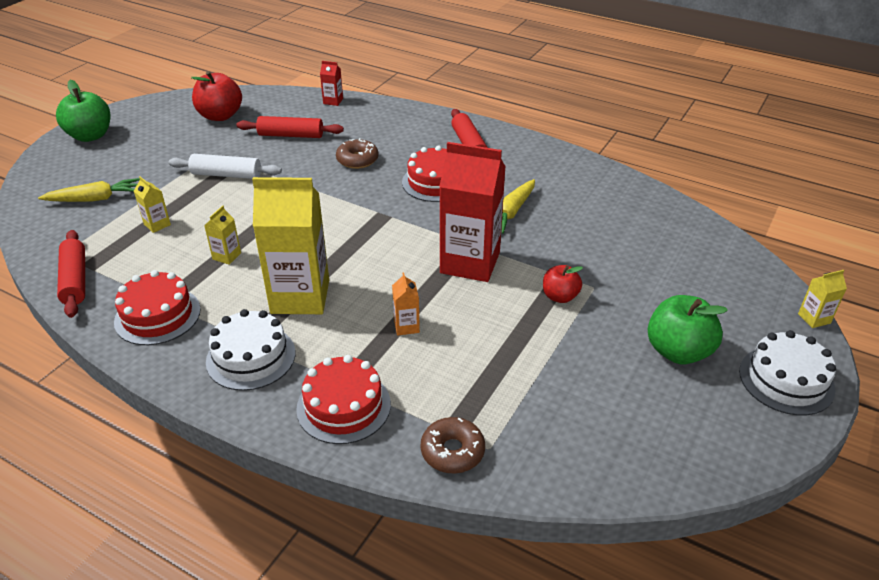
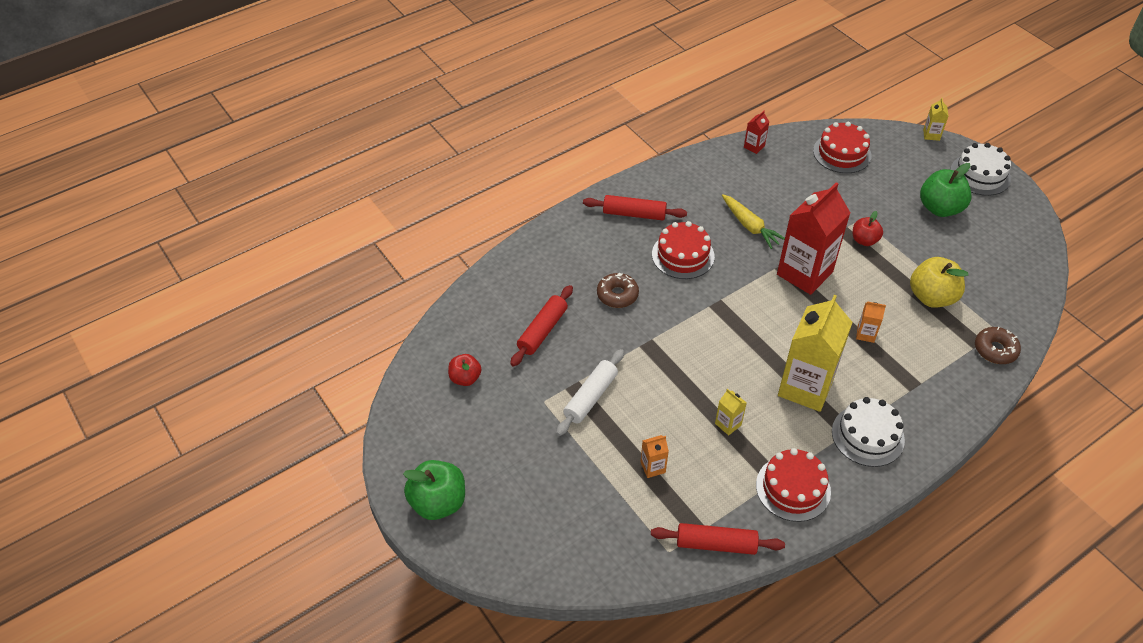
camera: 65 degrees left, 10 degrees up
yellow carrot [38,178,140,202] -> none
yellow carton [134,177,171,233] -> orange carton [641,435,669,478]
red apple [191,71,242,121] -> red apple [448,354,481,386], size x0.60
red cake [296,355,391,444] -> red cake moved to [813,122,872,173]
red carton [320,61,343,106] -> red carton moved to [744,111,769,154]
none -> yellow apple [910,257,968,308]

